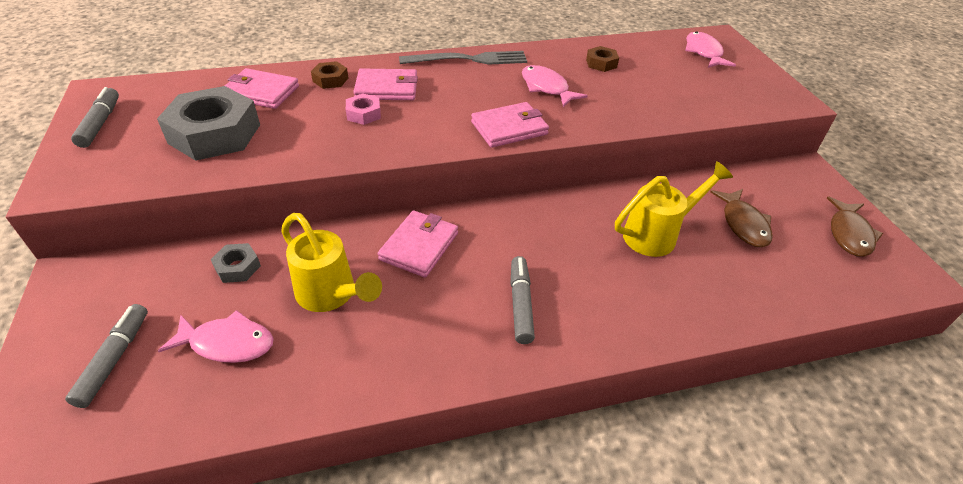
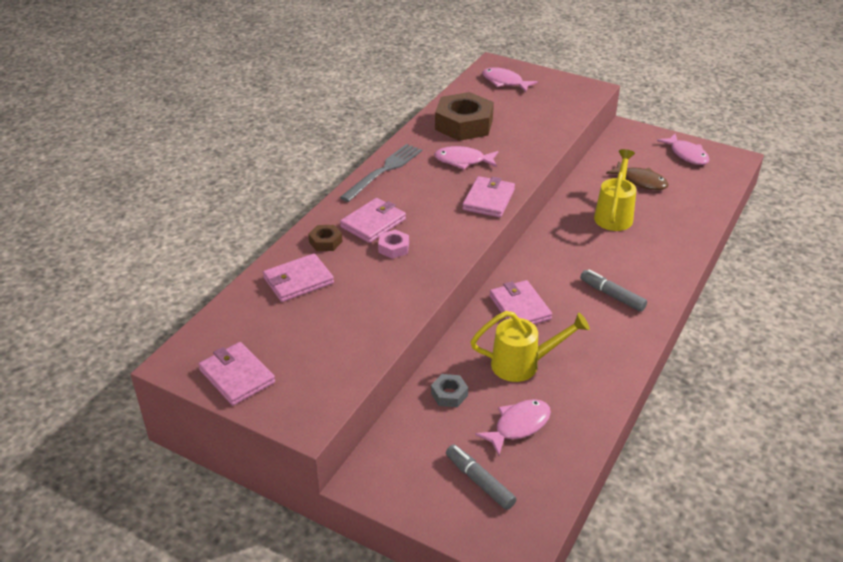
camera: 45 degrees left, 5 degrees down
grey marker [71,87,119,148] -> pink wallet [198,342,275,406]
grey nut [157,86,260,161] -> none
brown nut [586,46,619,72] -> brown nut [435,92,494,141], size x2.19
brown fish [827,197,883,257] -> pink fish [657,133,710,165]

